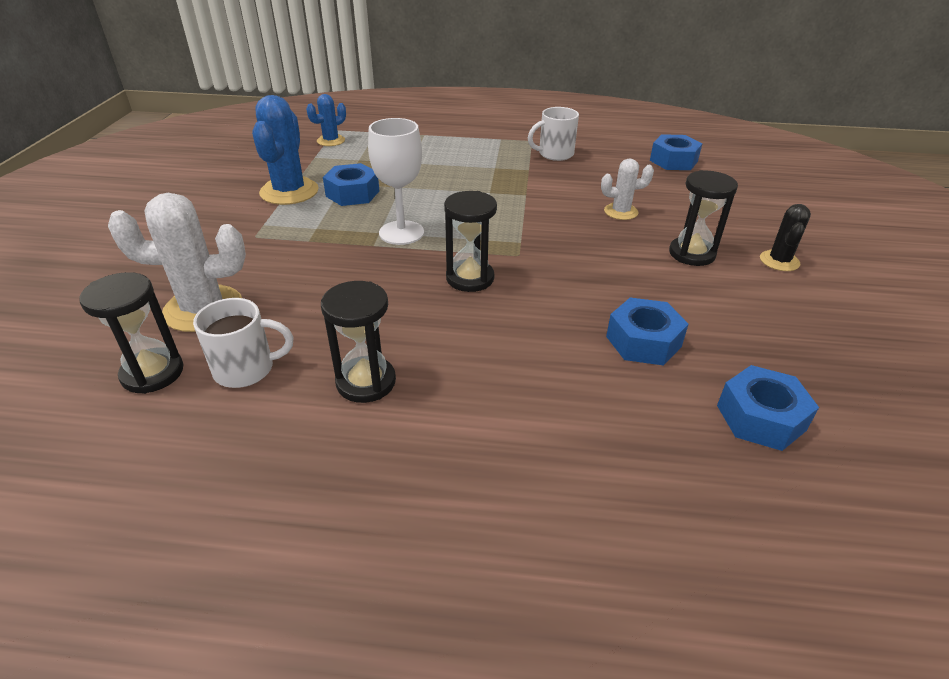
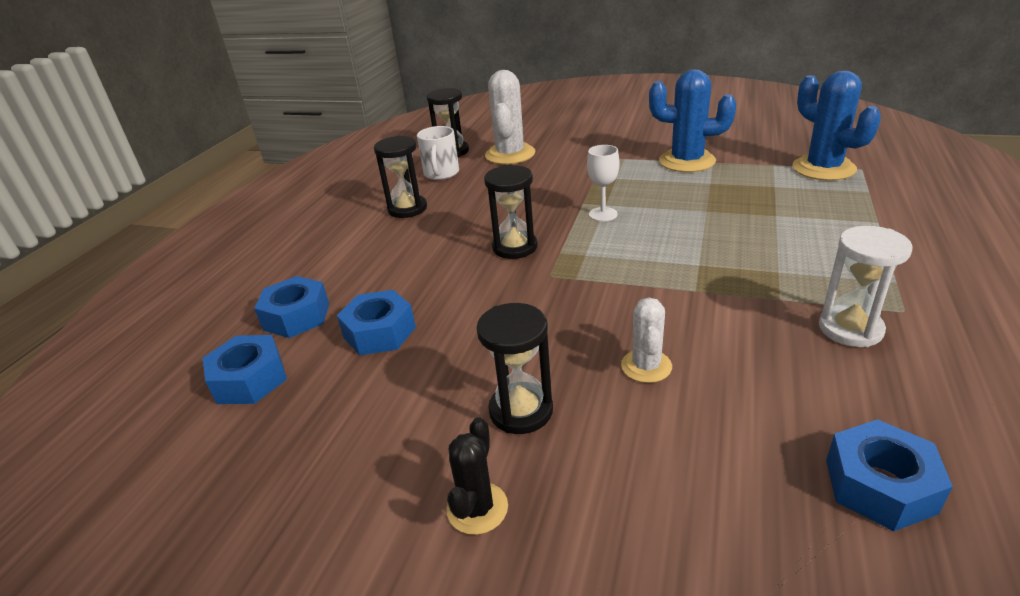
camera: 105 degrees right, 5 degrees down
blue cactus [306,94,346,146] -> blue cactus [792,70,881,181], size x1.78
blue nut [323,163,379,206] -> blue nut moved to [254,276,329,338]
white goblet [368,118,424,245] -> white goblet [587,145,619,221], size x0.65
white mug [528,107,579,161] -> white hourglass [819,226,913,347]
black cactus [760,204,811,271] -> black cactus turned 75 degrees clockwise [447,417,508,535]

